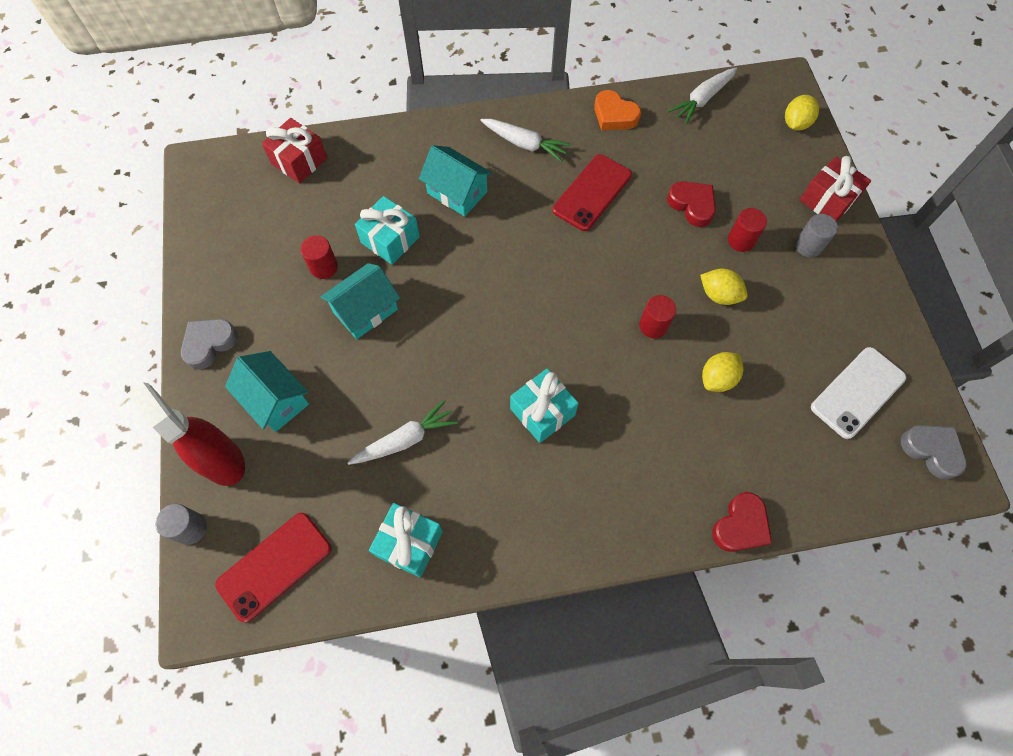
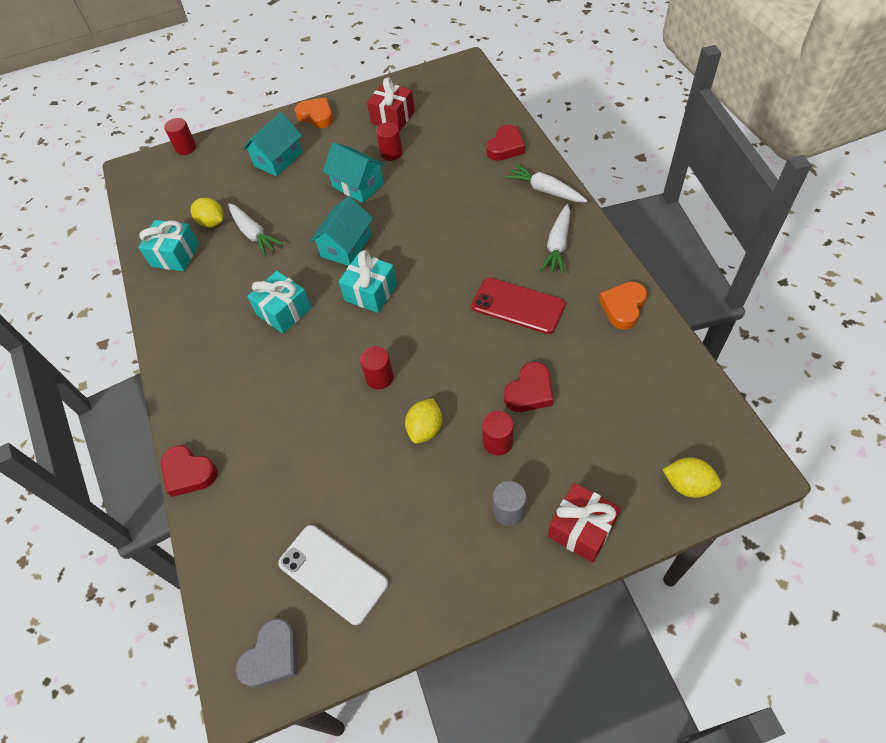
camera: 85 degrees right, 10 degrees down
red spray bottle [128,382,245,486] -> none
grey cylinder [155,504,207,545] -> red cylinder [164,118,196,155]
grey heart [181,319,238,370] -> orange heart [295,97,333,128]
red phone [215,513,332,623] -> none
red gift [262,118,327,184] -> red gift moved to [367,77,415,131]
turquoise gift [355,196,420,265] -> turquoise gift moved to [339,250,397,313]
turquoise house [419,145,492,216] -> turquoise house moved to [310,196,373,266]
white carrot [668,68,737,124] -> white carrot moved to [505,164,587,202]
yellow lemon [702,352,744,392] -> yellow lemon moved to [191,198,224,227]
none -> red heart [486,125,525,161]

